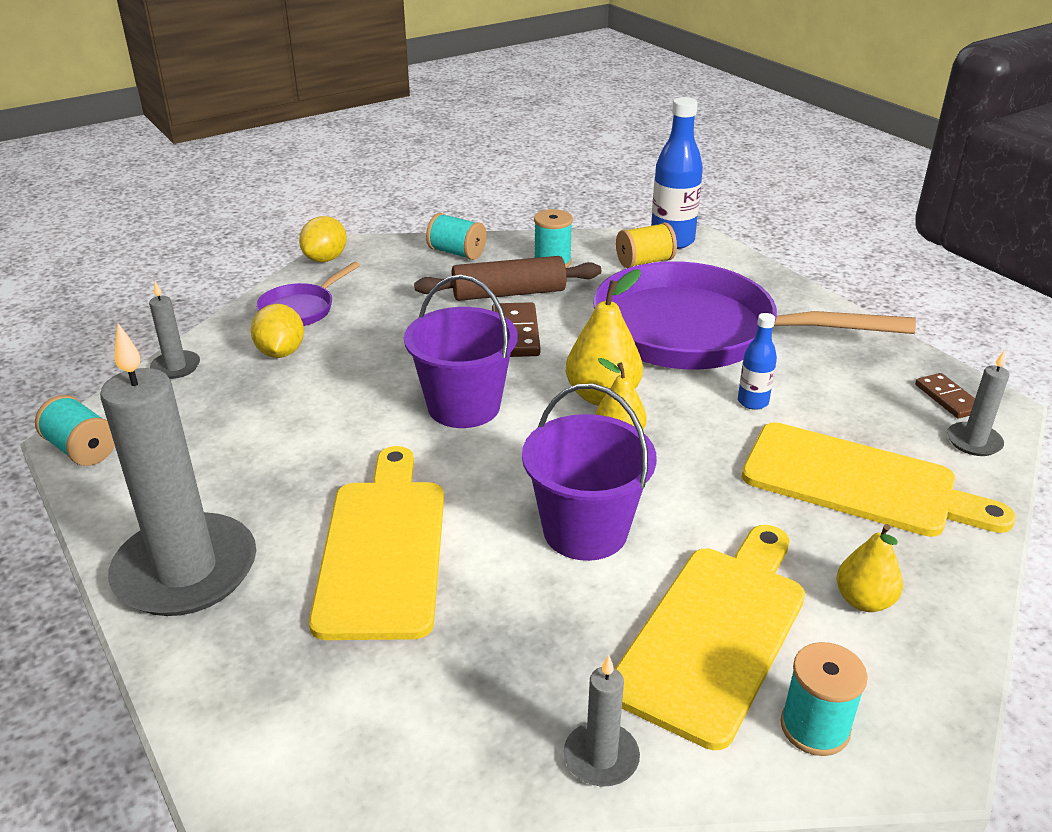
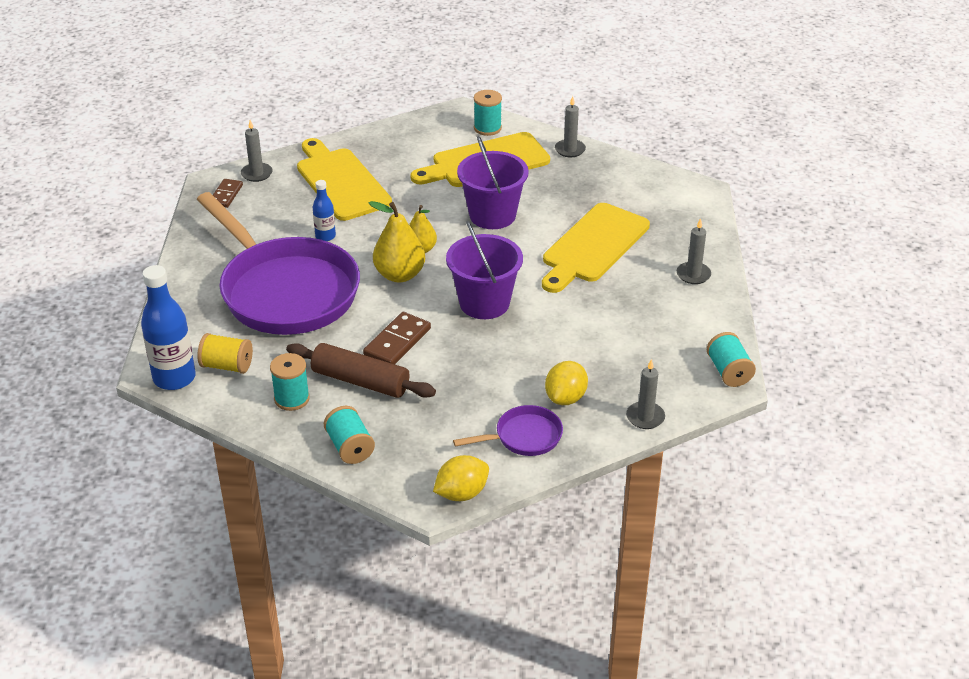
camera: 145 degrees left, 5 degrees up
grey candle [100,323,256,616] -> grey candle [677,218,711,284], size x0.44
yellow pear [836,524,903,612] -> none

